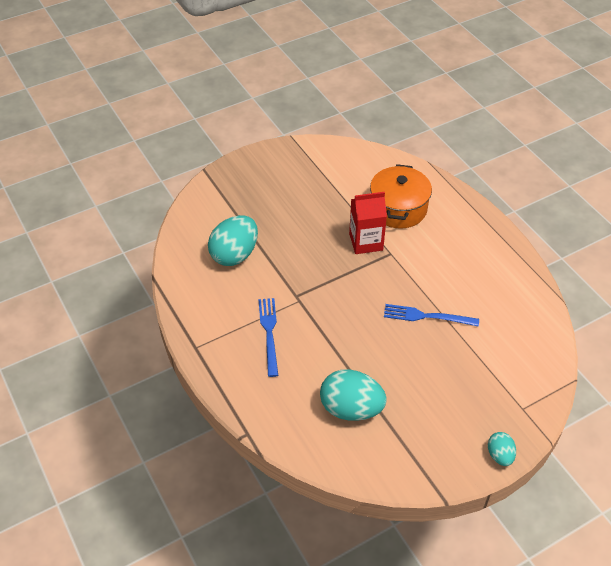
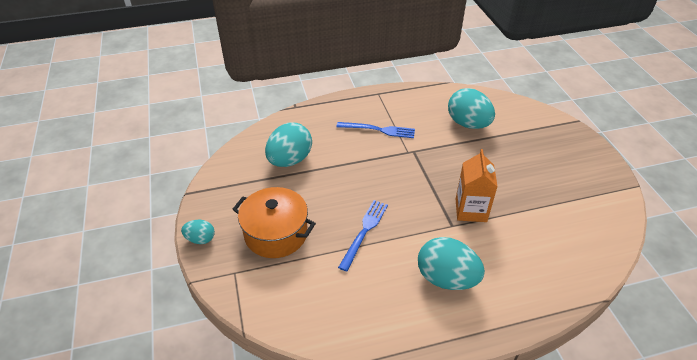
camera: 105 degrees right, 5 degrees down
red carton [349,192,387,254] -> orange carton [456,149,498,222]
orange pot [370,164,432,229] -> orange pot moved to [233,187,316,258]
none -> turquoise egg [418,237,485,290]

